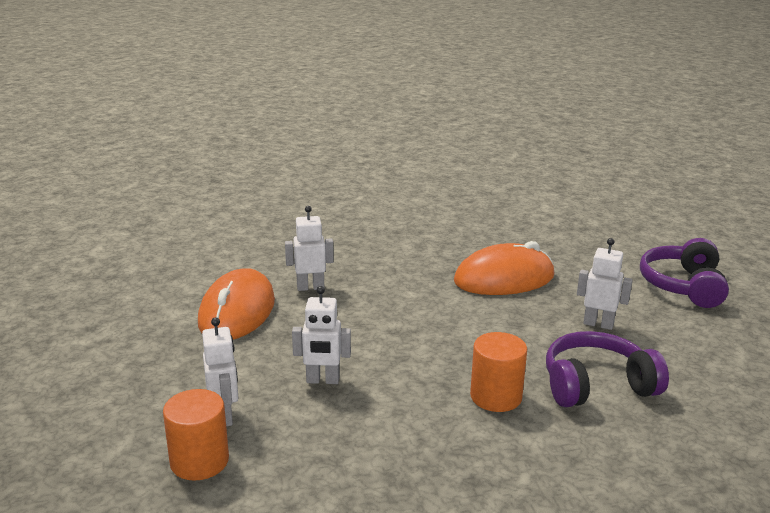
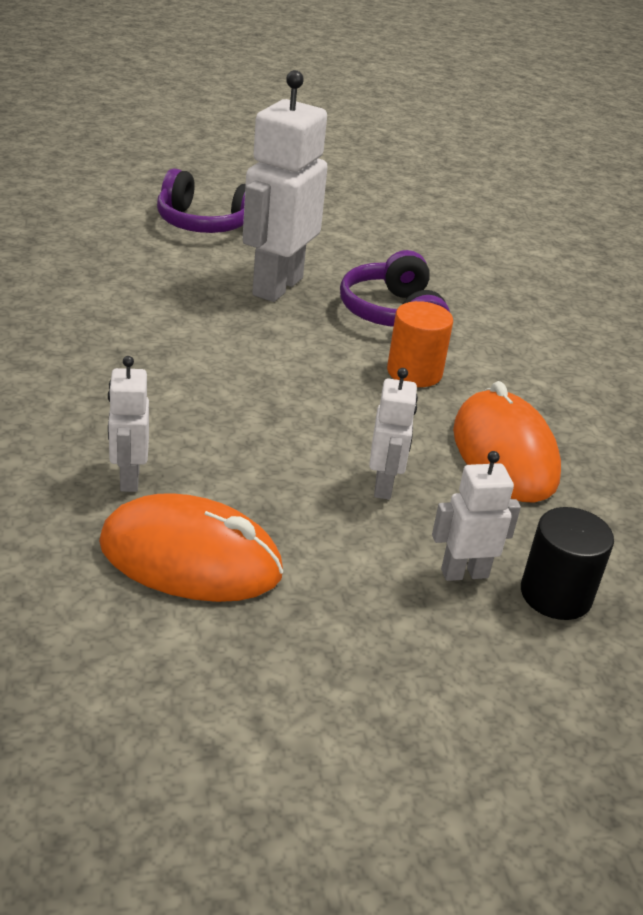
camera: 90 degrees left, 10 degrees up
orange cylinder [163,389,229,481] -> black cylinder [521,507,614,620]
orange mouse [454,241,554,295] -> orange mouse moved to [453,381,561,503]
white robot [577,238,633,330] -> white robot [243,70,328,302], size x1.98

